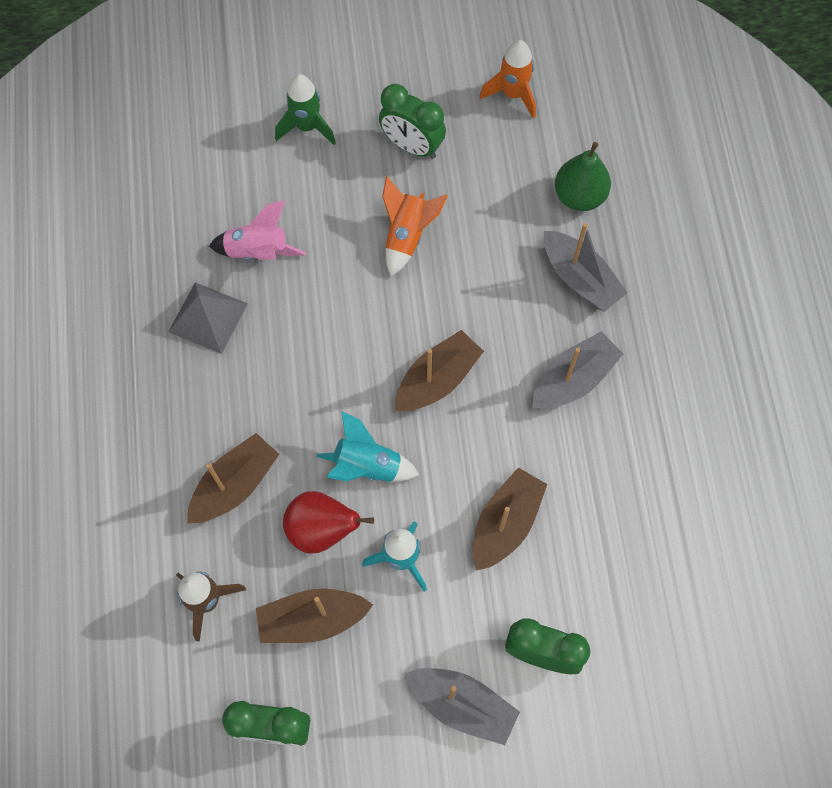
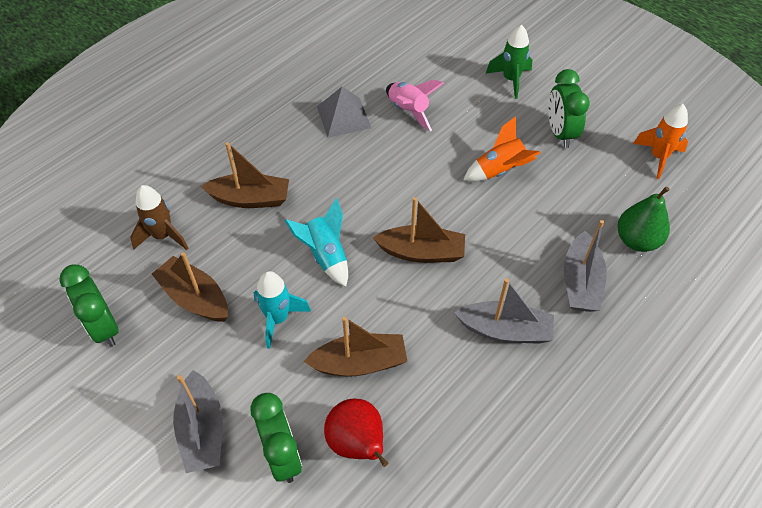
camera: 50 degrees right, 15 degrees down
red pear [283,491,374,554] -> red pear moved to [324,398,388,467]

